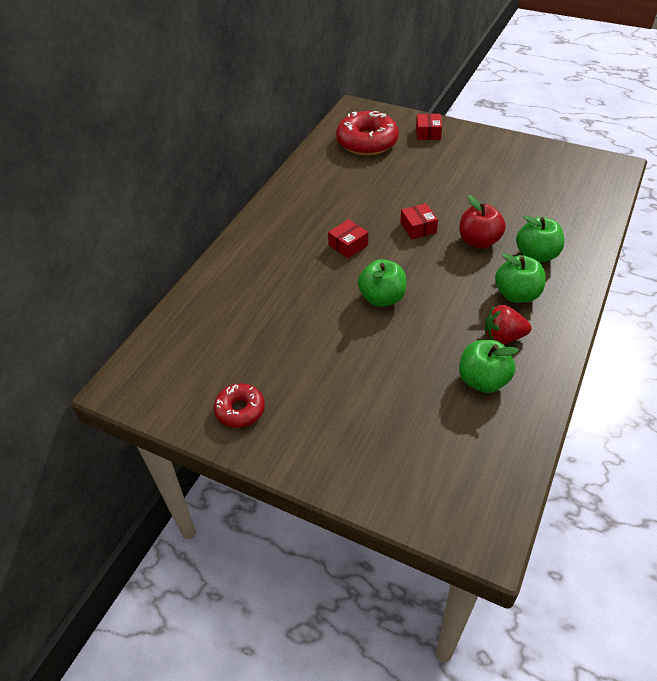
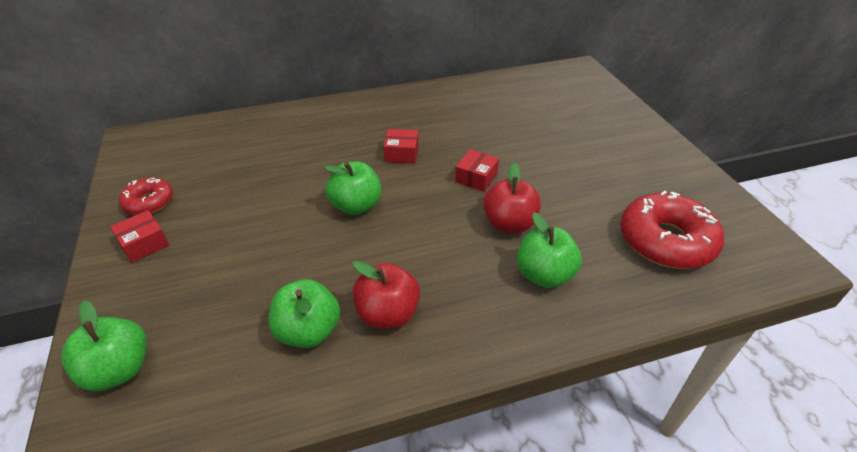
camera: 45 degrees right, 5 degrees down
red donut [336,111,399,155] -> red donut moved to [621,191,724,269]
red box [416,114,442,140] -> red box moved to [110,210,169,263]
red strawberry [485,305,532,344] -> red apple [352,261,420,329]
green apple [495,253,546,303] -> green apple moved to [61,300,147,391]

